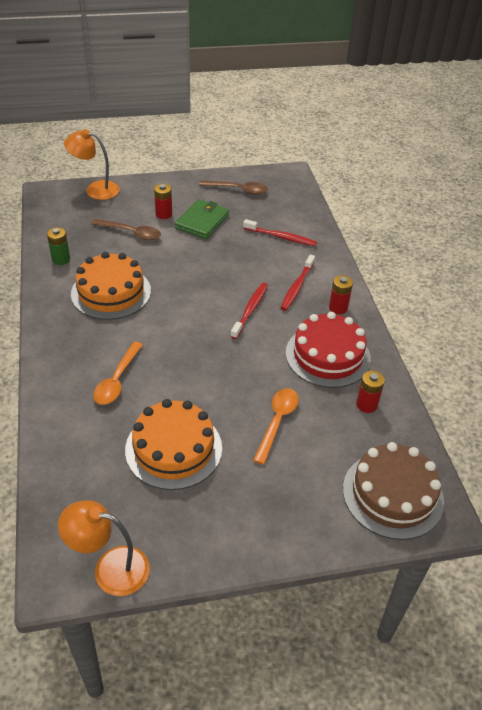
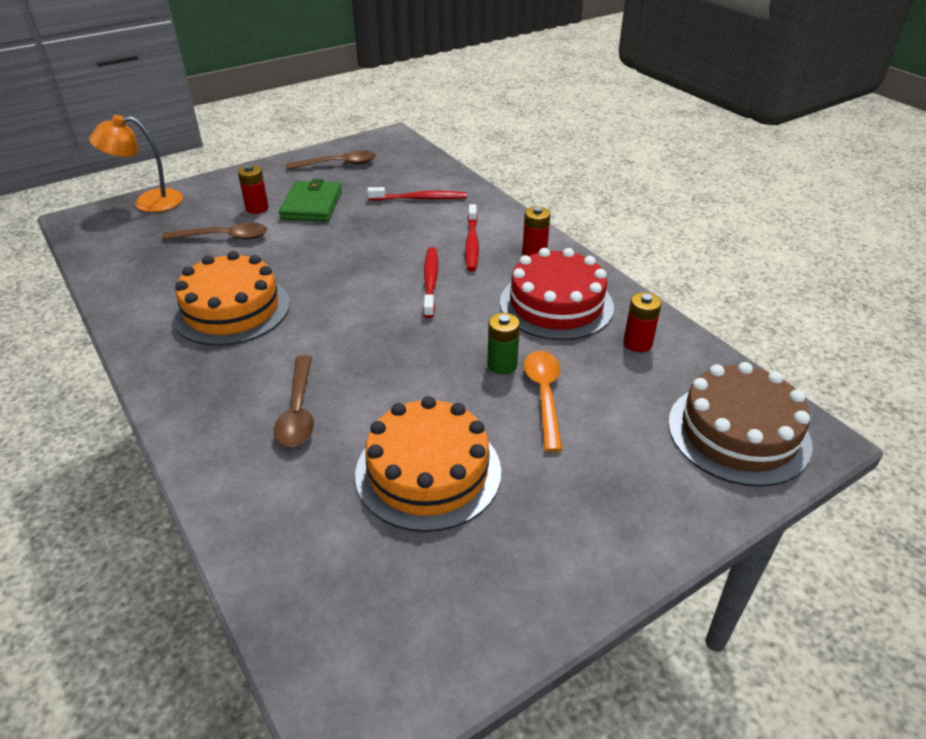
camera: 20 degrees left, 5 degrees down
green battery [47,227,70,265] -> green battery moved to [488,313,520,375]
orange lamp [58,500,150,596] -> none
orange spoon [93,342,143,405] -> brown spoon [274,355,314,447]

